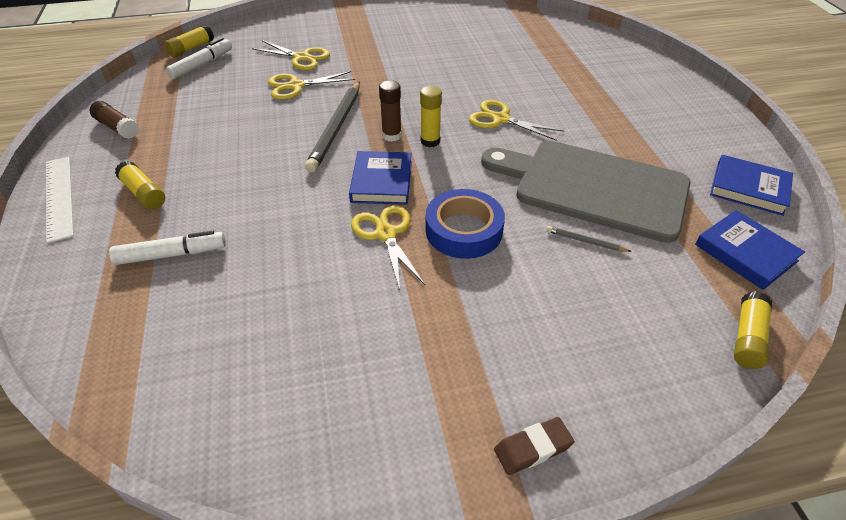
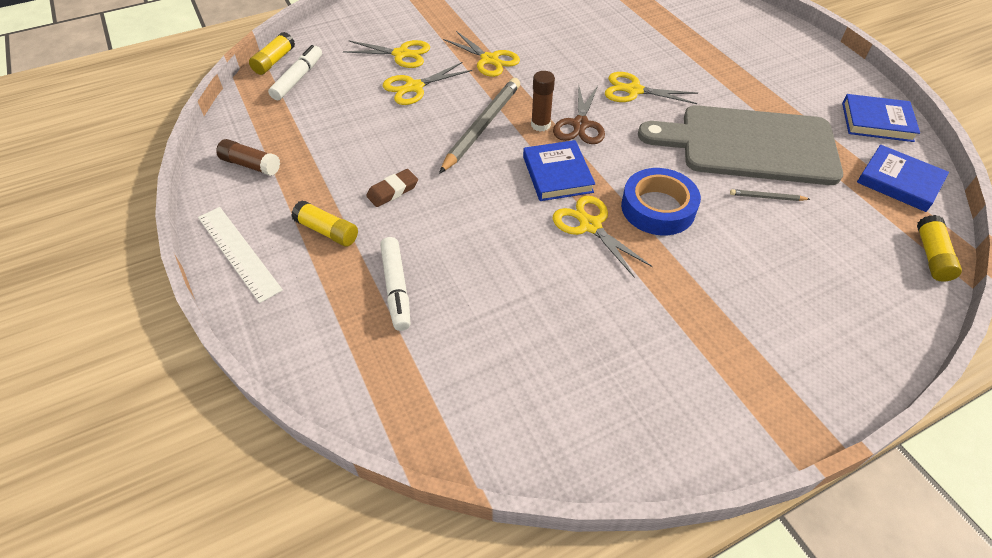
camera: 15 degrees left, 5 degrees up
white marker [109,231,226,265] -> white marker turned 105 degrees clockwise [380,237,410,331]
grey pencil [305,81,360,172] -> grey pencil turned 150 degrees counterclockwise [439,78,520,174]
yellow glue stick [420,86,442,147] -> brown scissors [553,84,605,144]
brown eraser [494,417,575,475] -> brown eraser moved to [366,169,418,207]
none -> yellow scissors [443,31,520,77]

